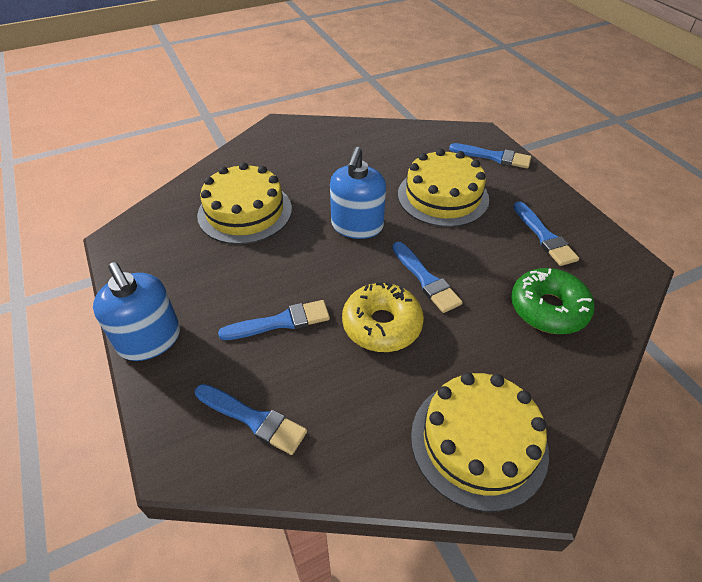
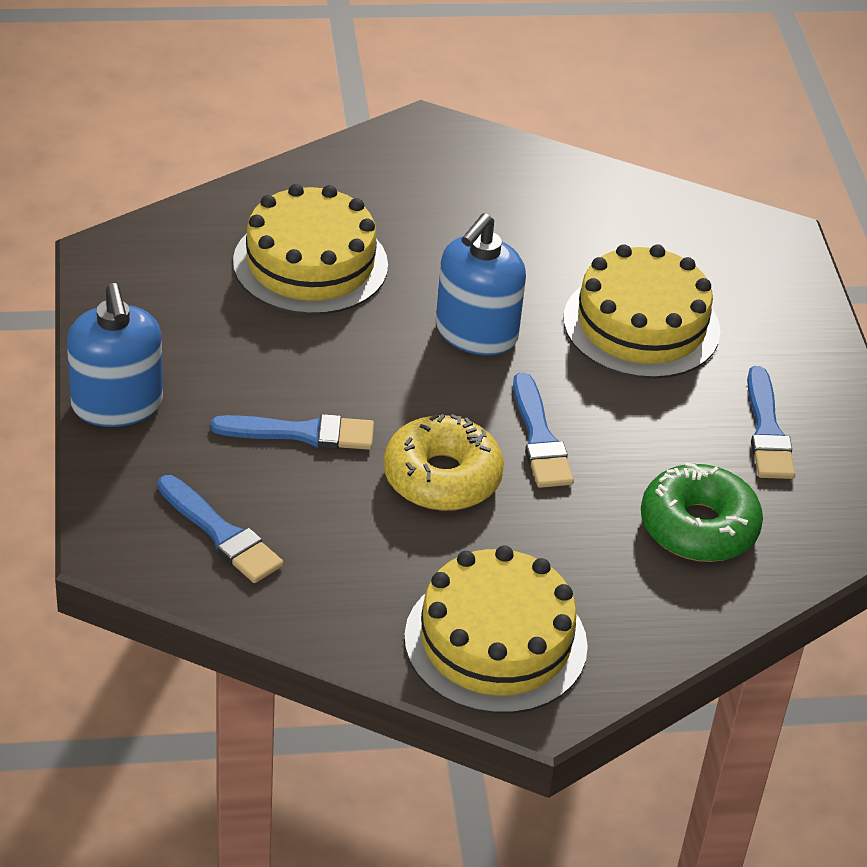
camera: 15 degrees right, 5 degrees down
blue brush [449,143,531,168] -> none

